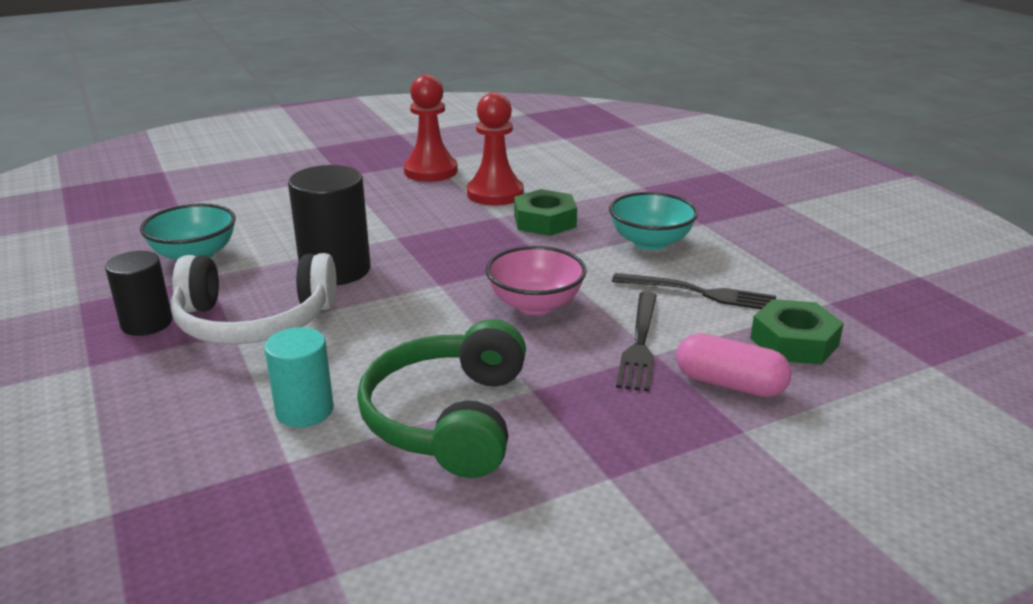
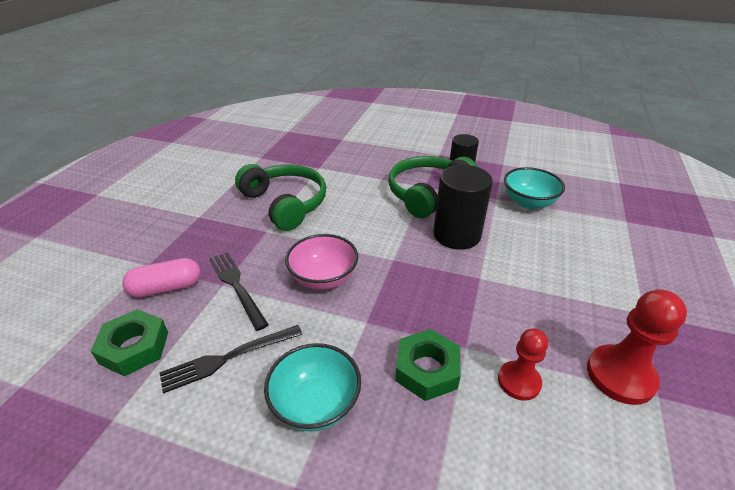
camera: 135 degrees right, 10 degrees up
white headphones [171,253,337,345] -> green headphones [388,156,477,218]
turquoise cylinder [264,327,334,427] -> none
red pawn [467,93,524,206] -> red pawn [498,328,548,400], size x0.65

